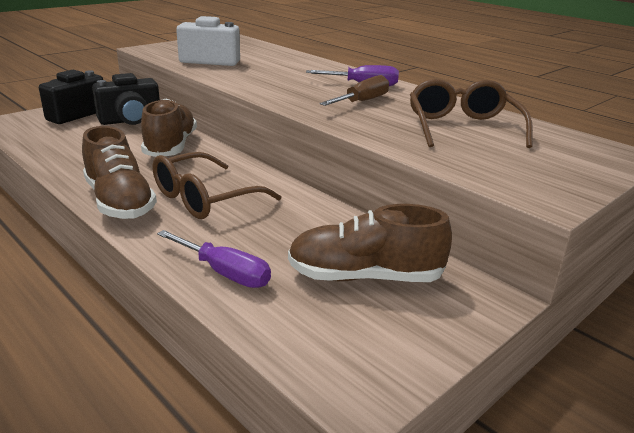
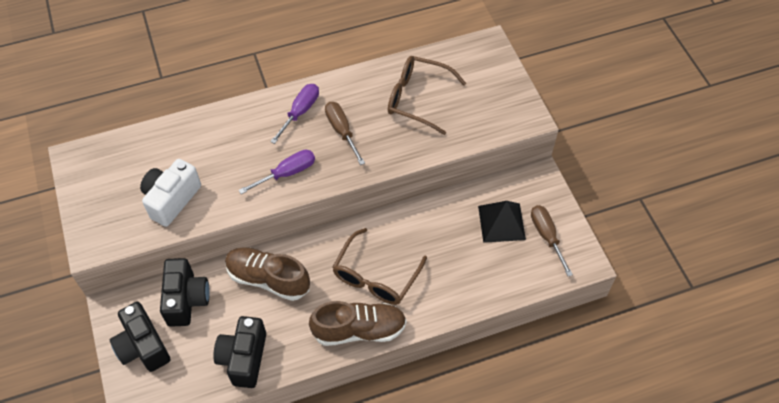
camera: 65 degrees left, 30 degrees up
brown glasses [152,152,281,219] -> brown glasses turned 45 degrees clockwise [332,228,427,305]
purple screwdriver [157,230,271,288] -> purple screwdriver moved to [238,150,315,194]
brown shoe [288,204,452,282] -> black pyramid [478,201,526,243]
none -> black camera [213,316,266,388]
none -> brown screwdriver [531,205,573,276]

